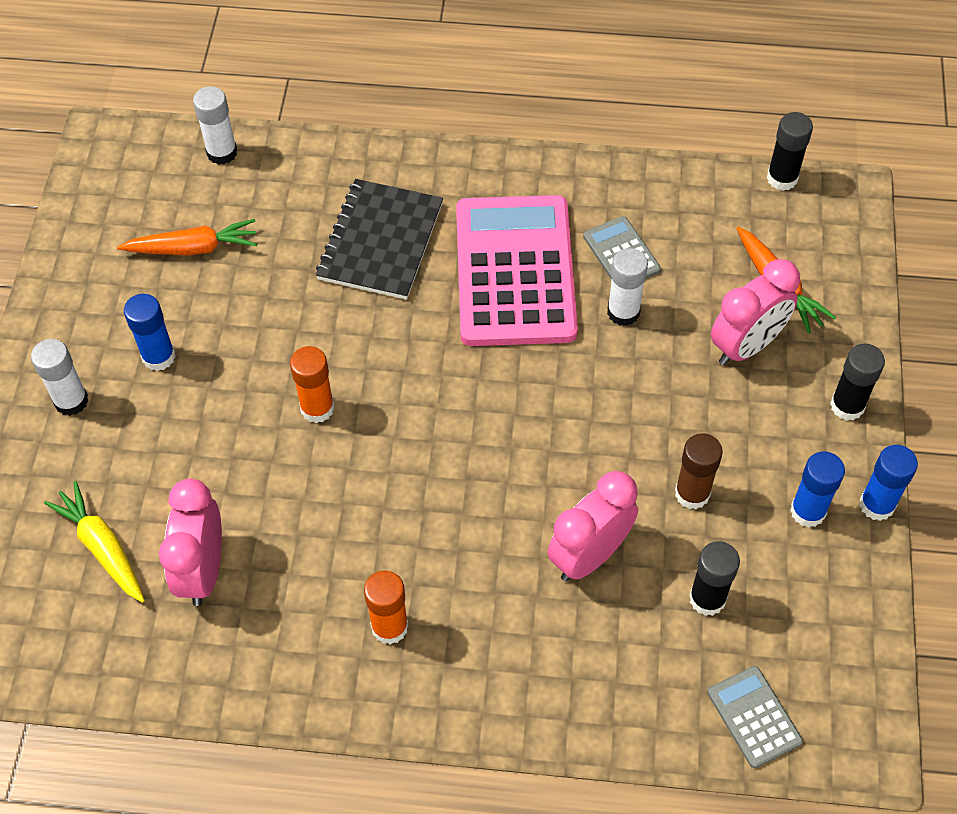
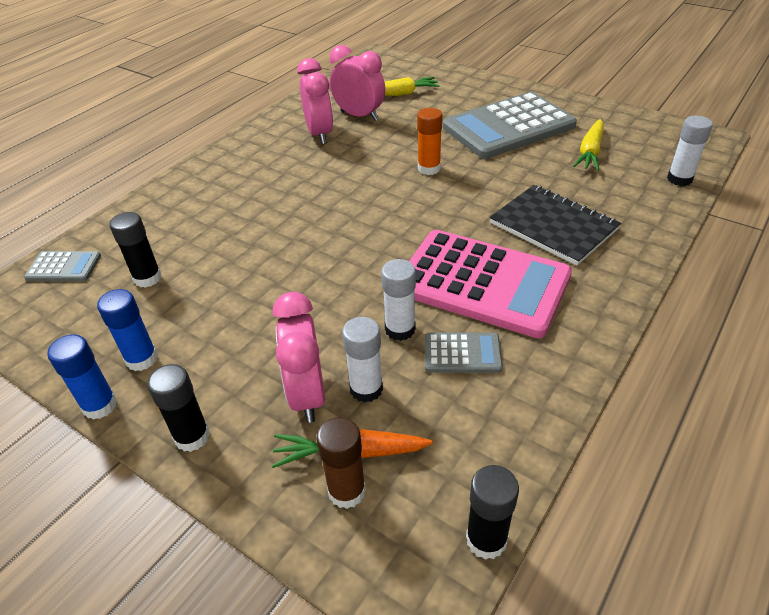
camera: 120 degrees right, 15 degrees down
white glue stick [31,339,88,416] -> white glue stick moved to [342,317,383,403]
orange carrot [117,219,257,255] -> yellow carrot [573,119,604,171]
blue glue stick [124,294,176,371] -> grey calculator [443,92,577,159]
orange glue stick [364,570,408,645] -> none
pink clock [547,471,638,582] -> pink clock moved to [297,58,333,144]
brown glue stick [675,433,723,509] -> brown glue stick moved to [317,417,366,509]

